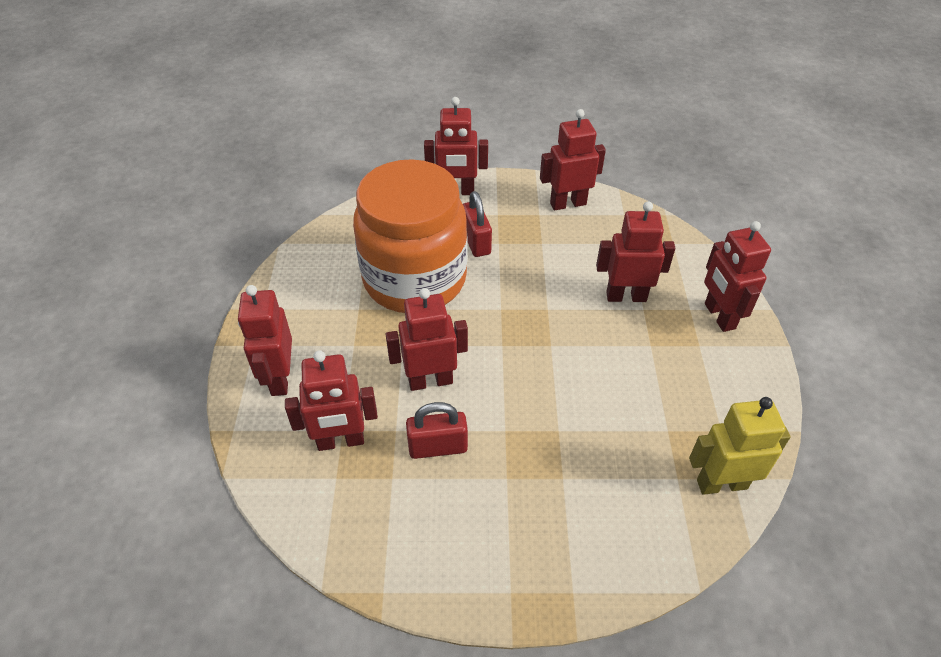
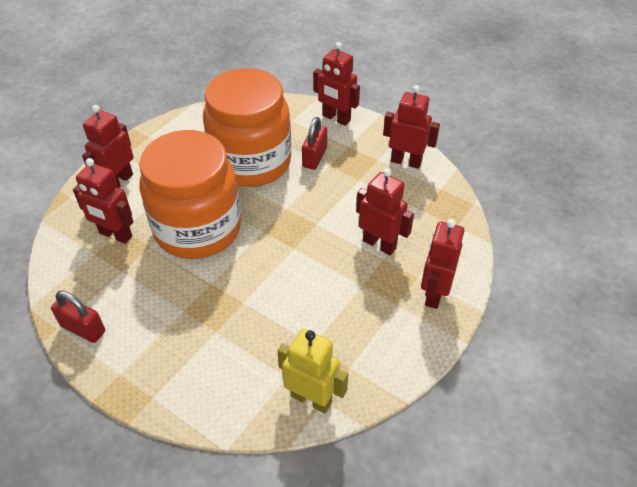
camera: 35 degrees right, 0 degrees up
red robot [386,288,468,391] -> orange jar [139,130,241,259]
red padlock [406,402,468,459] -> red padlock moved to [51,291,105,343]

